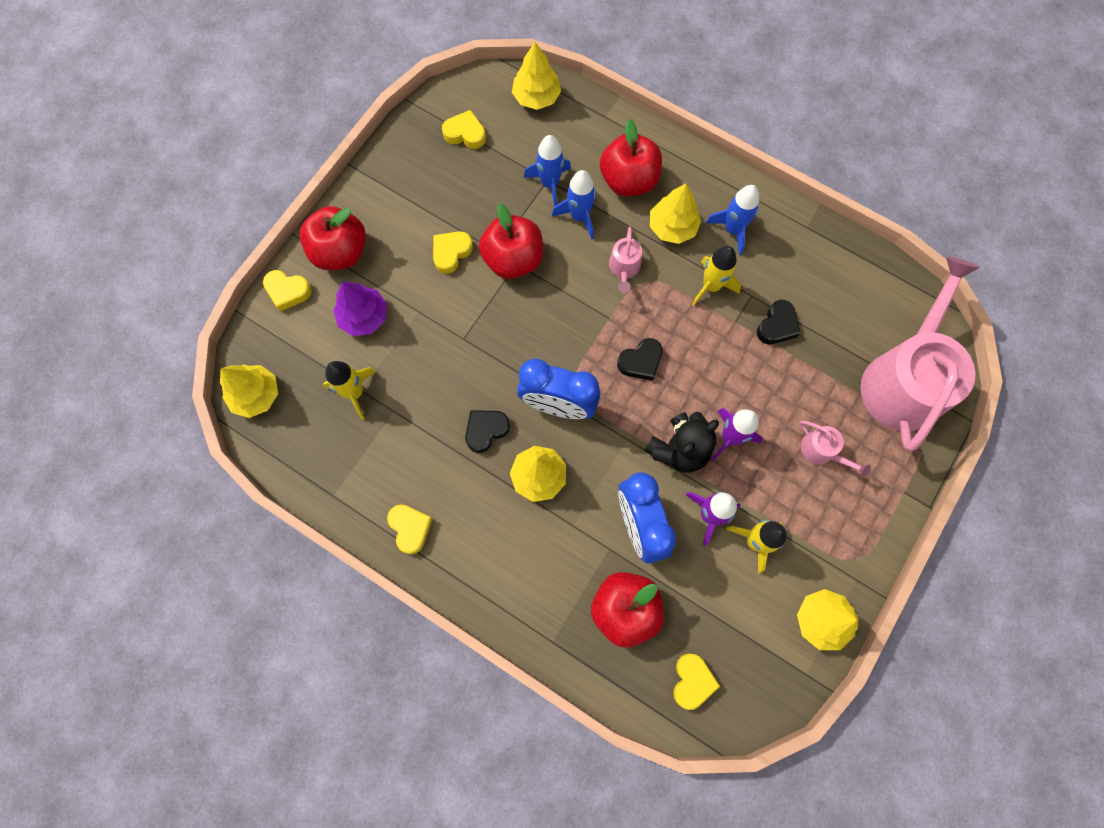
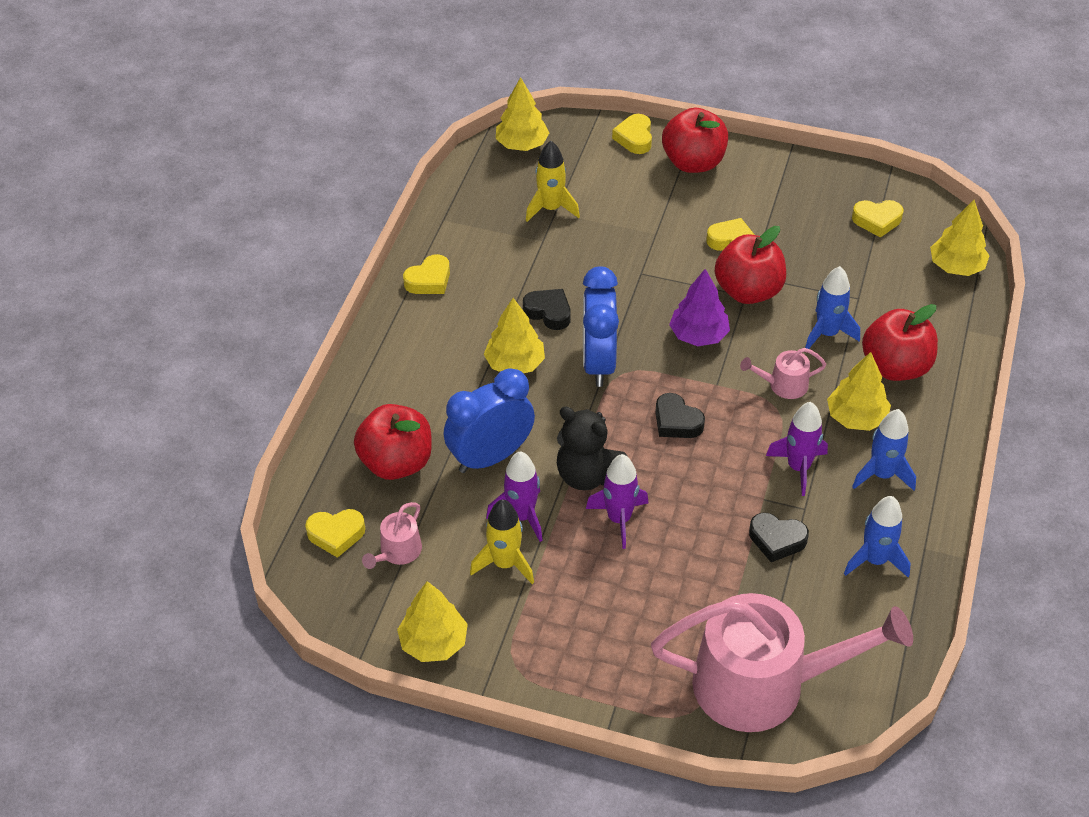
camera: 75 degrees right, 25 degrees down
purple tree [333,282,387,336] -> purple tree moved to [669,269,730,346]
yellow heart [442,110,486,149] -> yellow heart turned 90 degrees clockwise [852,200,904,238]
blue rocket [524,135,571,206] -> blue rocket moved to [844,496,911,578]
yellow rocket [692,246,741,306] -> purple rocket [766,402,828,496]
pink watering can [800,421,871,477] -> pink watering can moved to [362,502,422,569]

